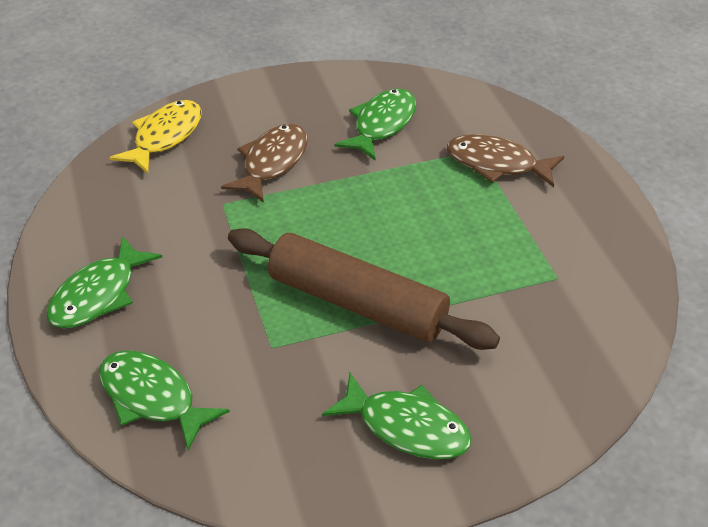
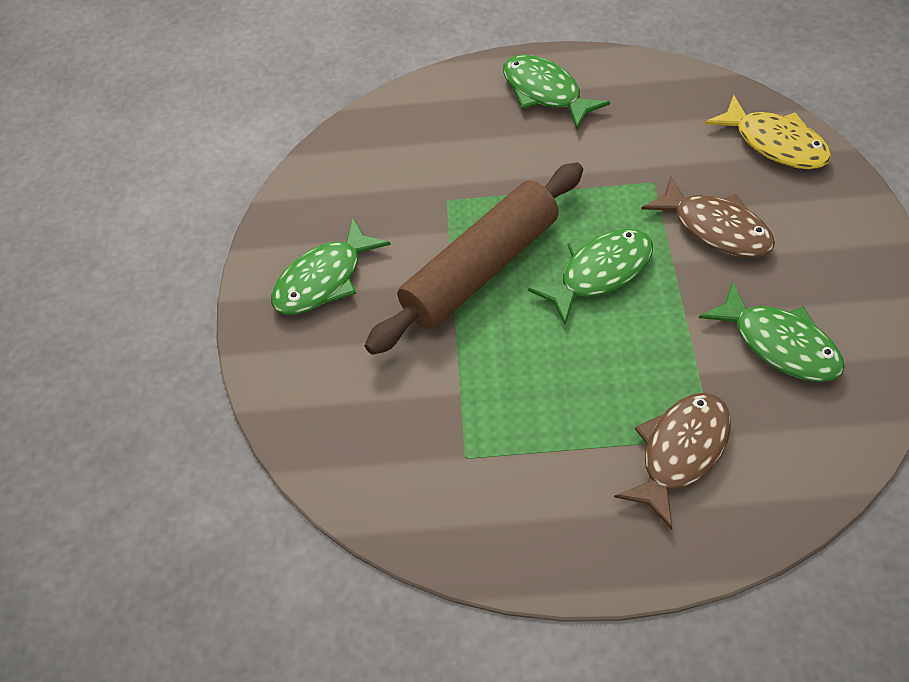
camera: 110 degrees right, 10 degrees up
green fish [99,350,230,451] -> green fish moved to [528,229,653,324]

